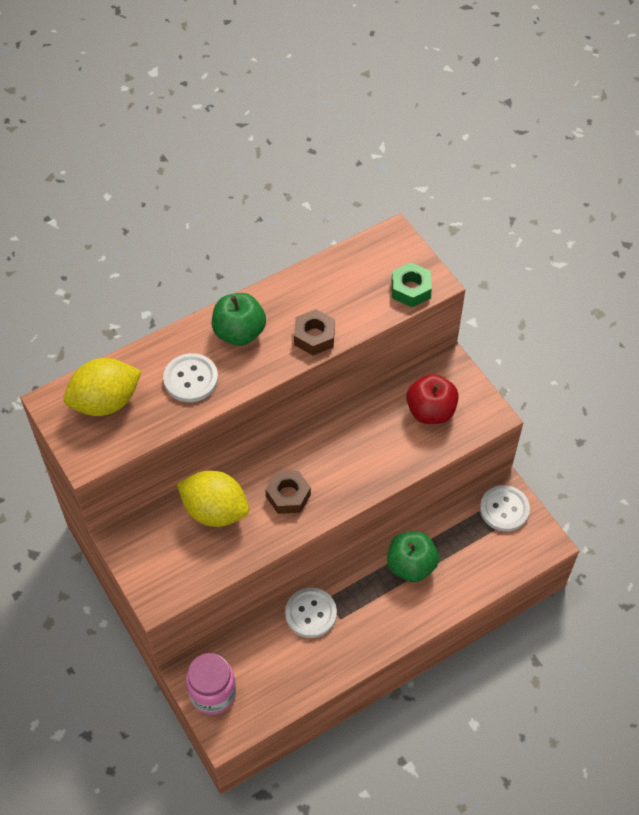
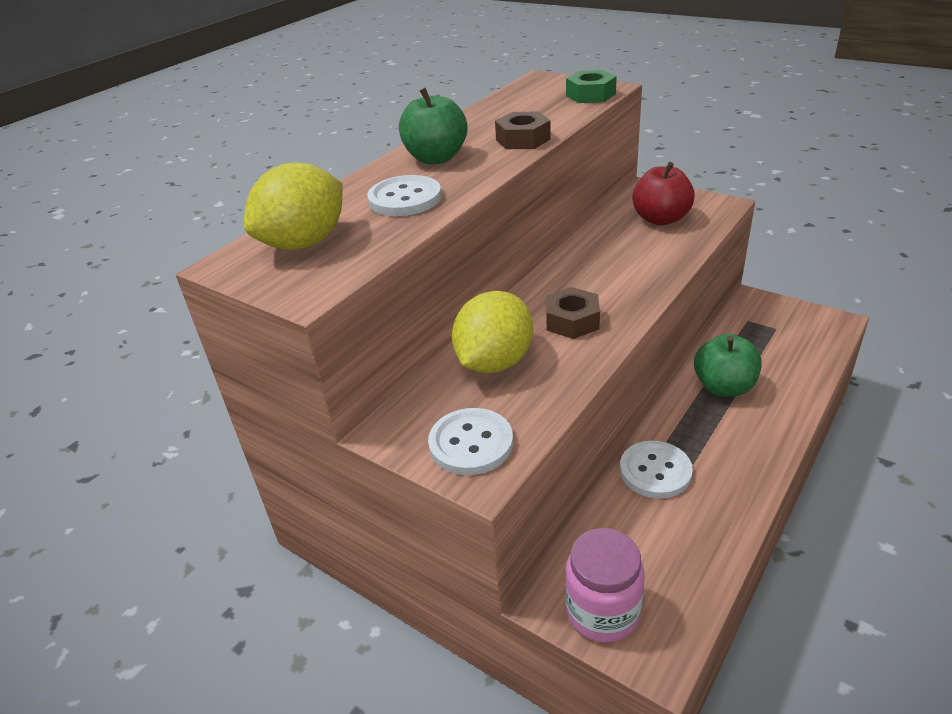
camera: 20 degrees left, 20 degrees down
yellow lemon [177,471,249,527] -> yellow lemon turned 60 degrees counterclockwise [452,291,533,373]
white button [480,485,530,532] -> white button moved to [428,408,513,475]

